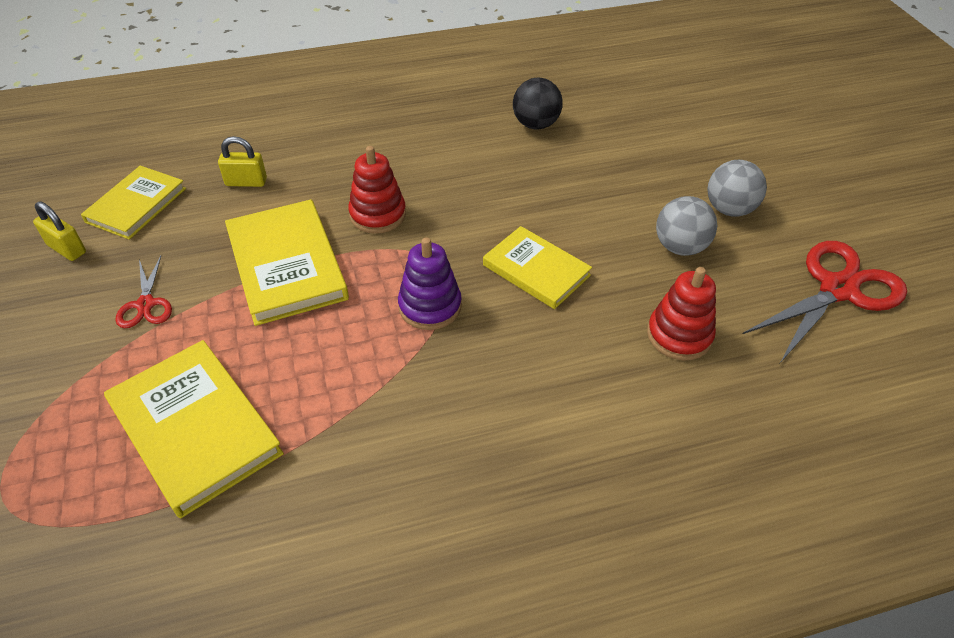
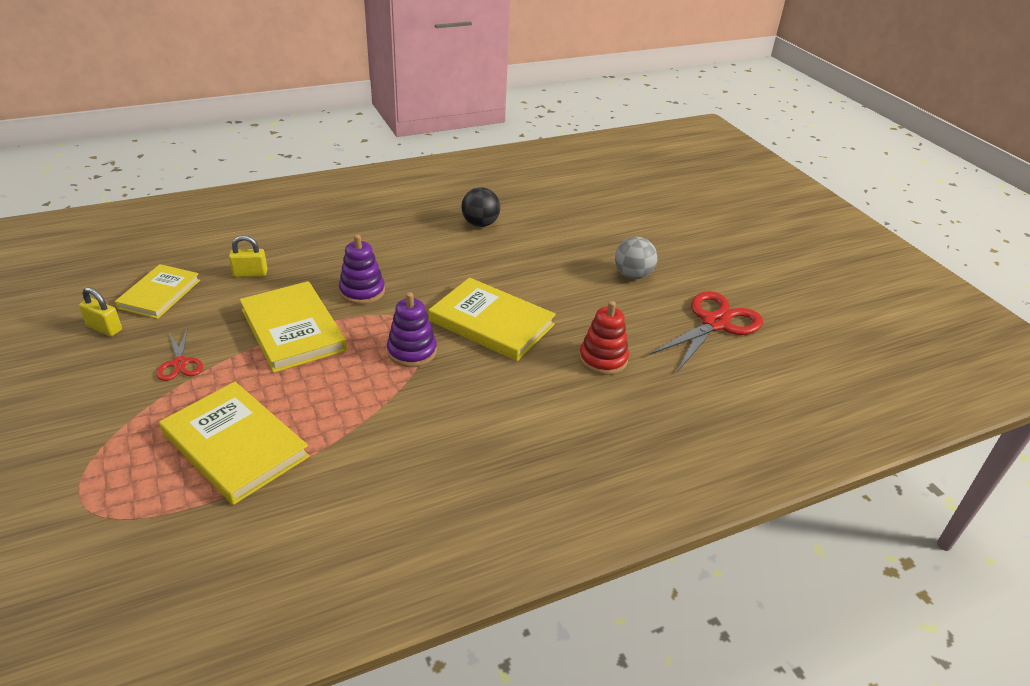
camera: 10 degrees left, 10 degrees down
red stacking toy [348,146,406,234] -> purple stacking toy [339,235,385,305]
yellow book [483,226,592,309] -> yellow book [429,277,556,361], size x1.51
grey ball [656,196,717,256] -> none

